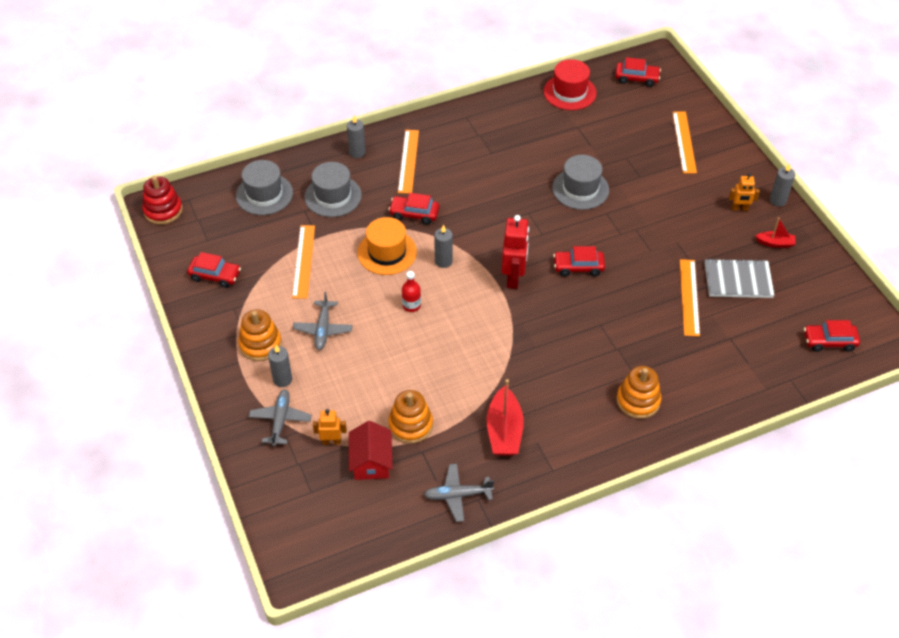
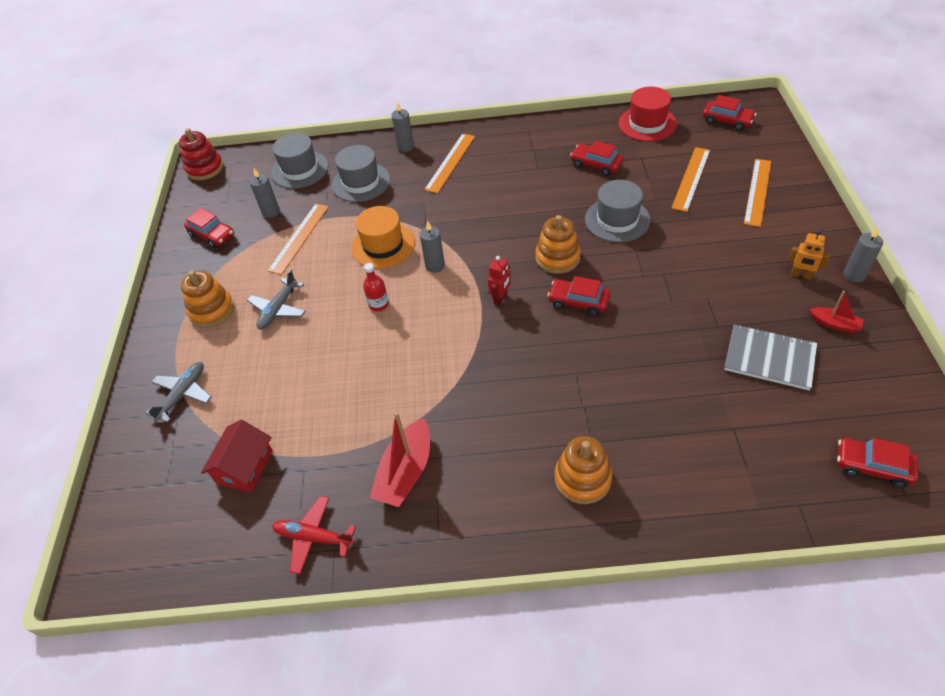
camera: 25 degrees right, 0 degrees up
grey candle [268,345,292,387] -> grey candle moved to [250,168,280,218]
orange robot [313,409,347,445] -> none
red car [388,193,439,225] -> red car moved to [570,141,624,176]
orange stacking toy [388,390,433,444] -> orange stacking toy moved to [535,215,581,274]
grey plane [424,464,494,522] -> red plane [272,496,356,574]
red robot [502,215,529,289] -> red robot [488,256,511,306], size x0.57
orange ruler [680,259,700,337] -> orange ruler moved to [671,147,710,212]

